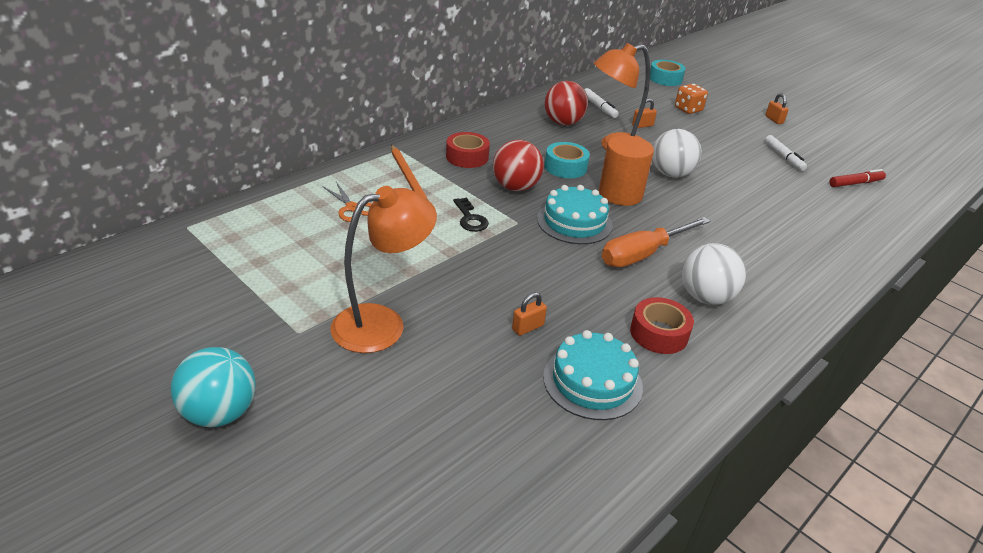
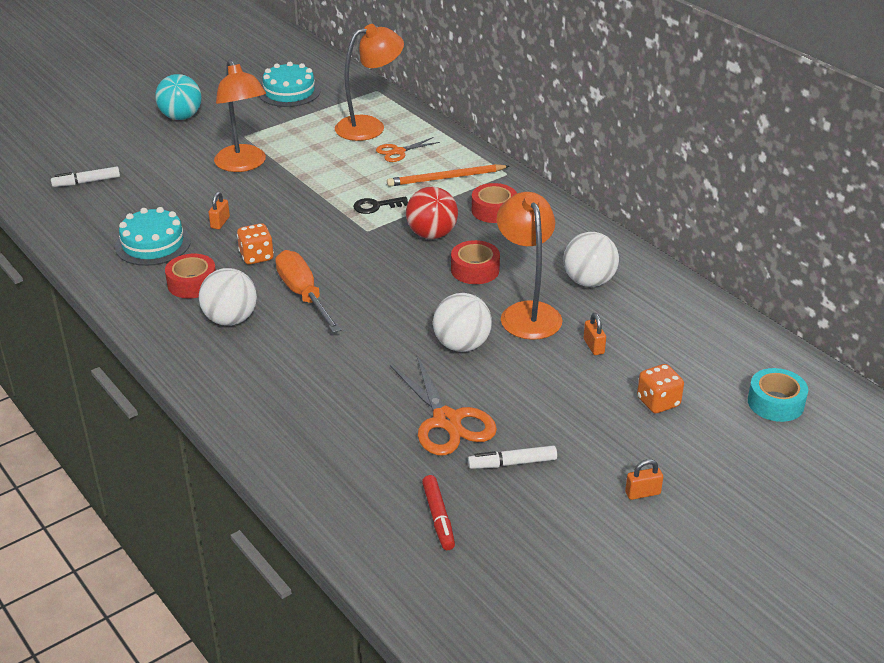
camera: 100 degrees right, 0 degrees up
orange padlock [512,292,547,336] -> orange padlock turned 45 degrees clockwise [208,192,230,229]
turquoise cake [537,185,613,244] -> turquoise cake moved to [259,62,320,107]
red ball [544,81,588,125] -> white ball [563,232,619,287]
turquoise tape [545,142,590,178] -> red tape [451,240,500,284]
white marker [584,88,619,118] -> white marker moved to [51,166,120,187]
orange cylinder [599,135,654,206] -> none
none -> orange dice [237,223,274,264]
none -> orange lamp [335,24,404,141]
none -> orange scissors [390,356,497,455]

